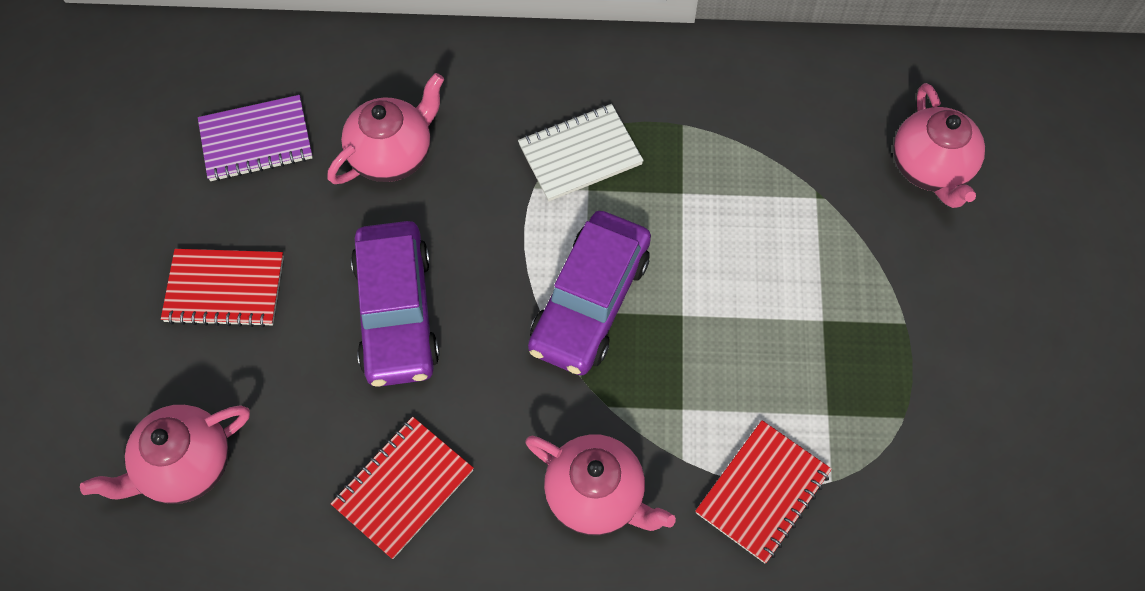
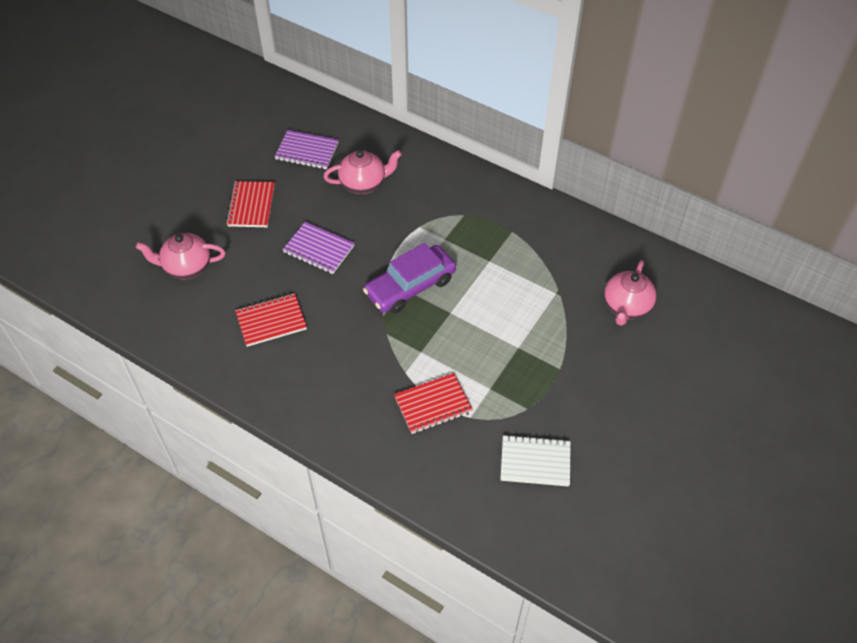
camera: 30 degrees right, 10 degrees down
red notebook [161,249,284,327] -> red notebook turned 60 degrees clockwise [226,181,275,227]
purple car [351,221,440,387] -> purple notebook [283,222,355,274]
white notebook [518,104,644,201] -> white notebook moved to [500,435,571,486]
pink teapot [525,434,676,535] -> none

